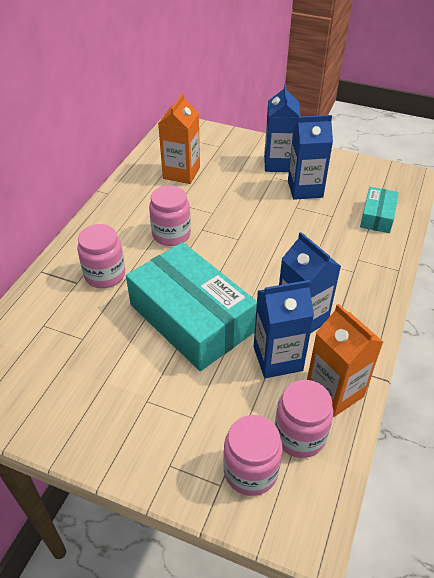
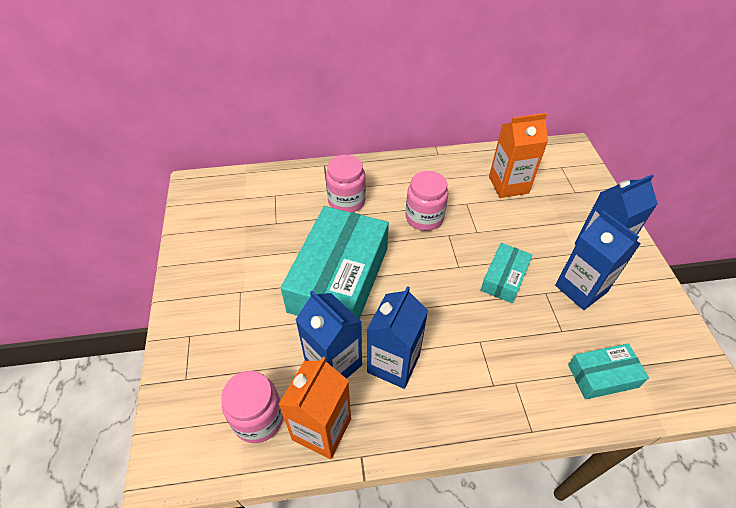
camera: 60 degrees right, 5 degrees up
pink jar [223,415,283,496] -> none
none -> turquoise box [481,243,533,303]

